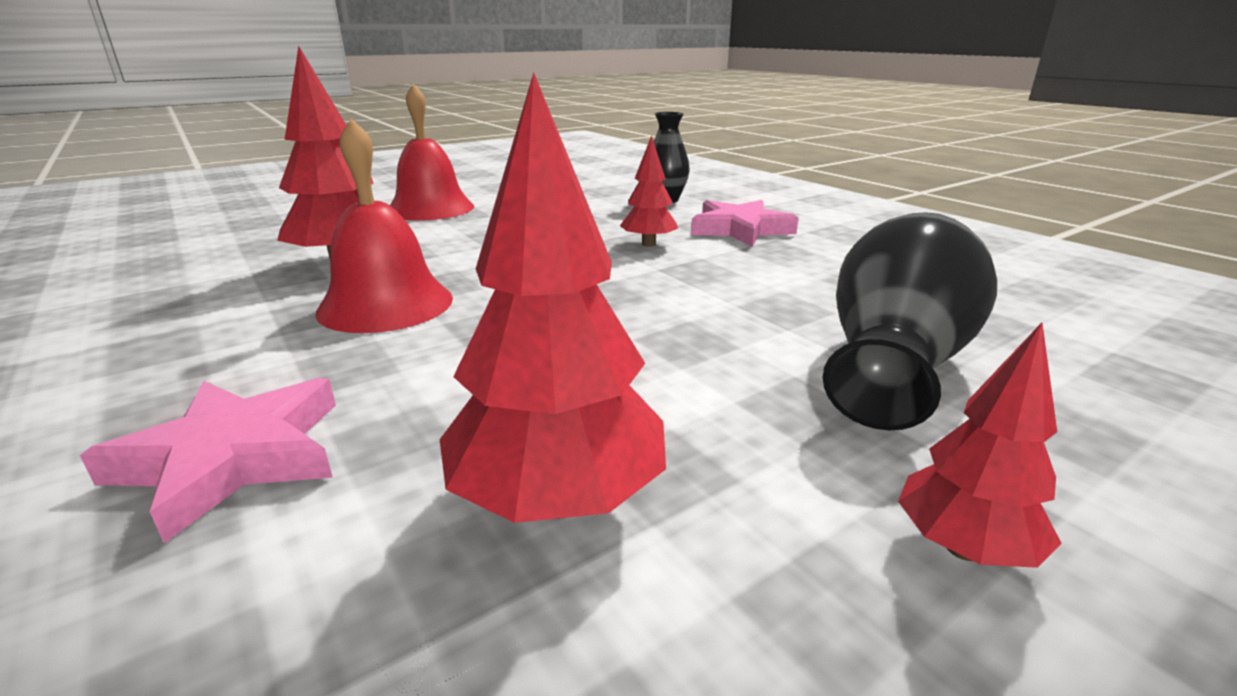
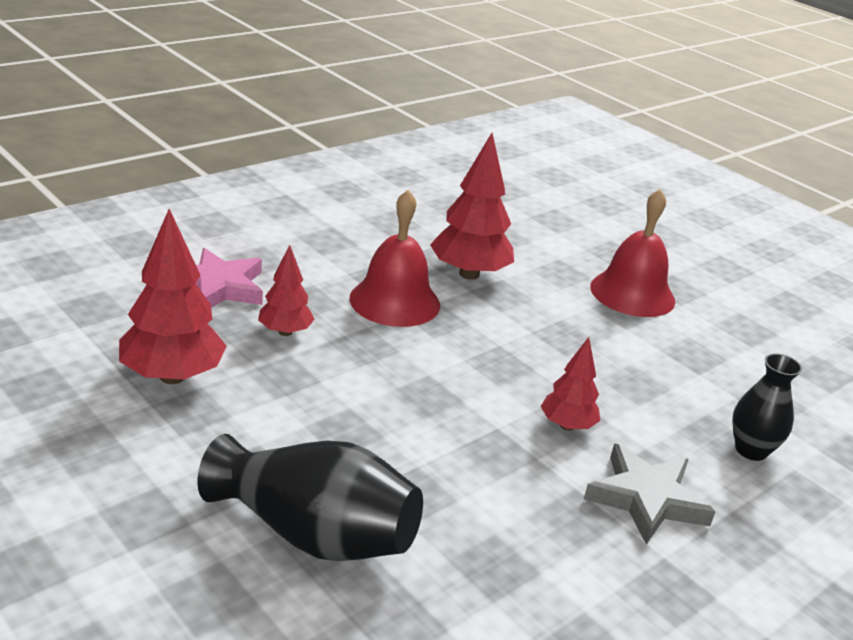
camera: 80 degrees right, 5 degrees up
pink star [691,200,799,246] -> grey star [584,443,716,545]
red tree [898,322,1062,568] -> red tree moved to [258,245,315,336]

